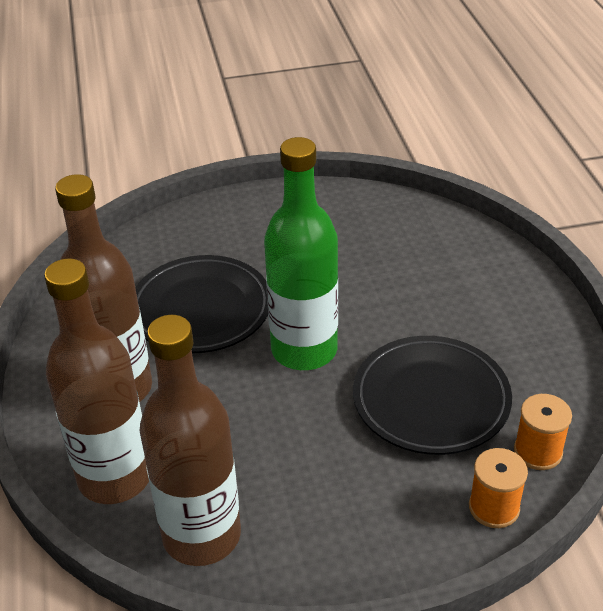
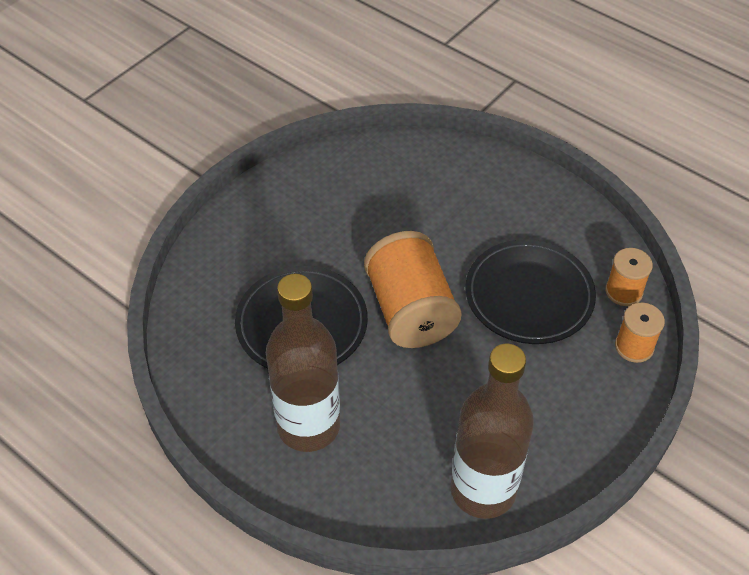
camera: 40 degrees left, 10 degrees up
brown bottle [44,258,149,504] -> none
green bottle [264,137,338,370] -> orange spool [364,231,462,348]

